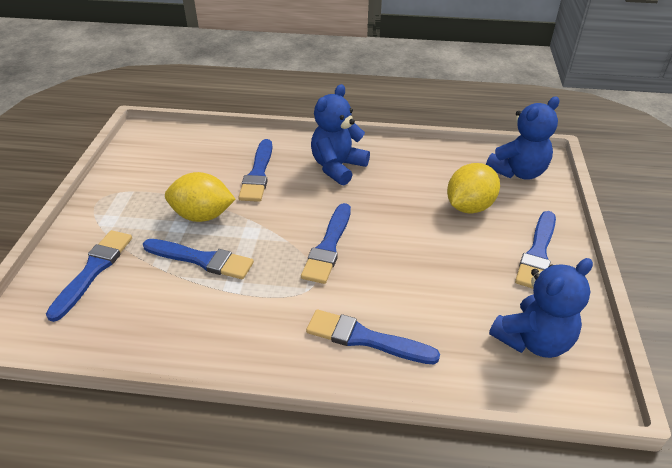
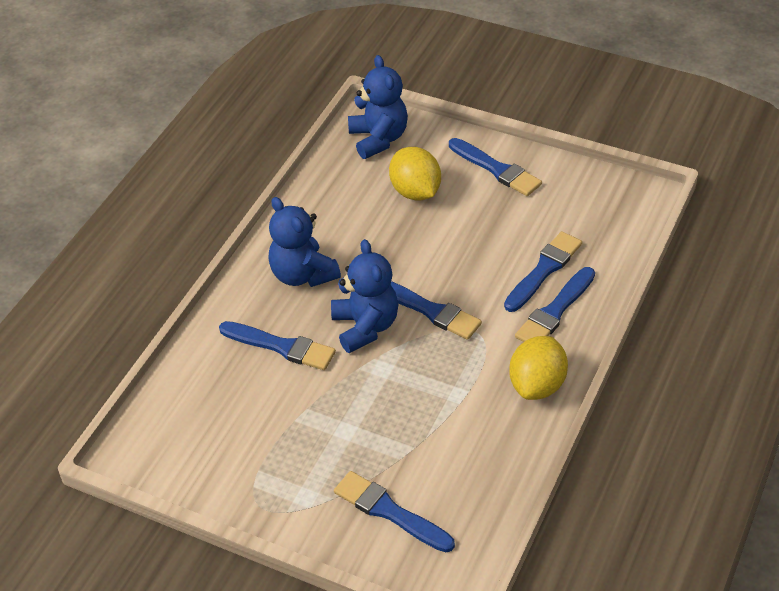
camera: 70 degrees left, 5 degrees up
blue brush [143,239,254,279] -> blue brush moved to [504,231,582,312]
yellow lemon [165,172,236,222] -> yellow lemon moved to [509,336,568,400]
blue teddy bear [489,258,593,358] -> blue teddy bear moved to [331,239,398,353]

